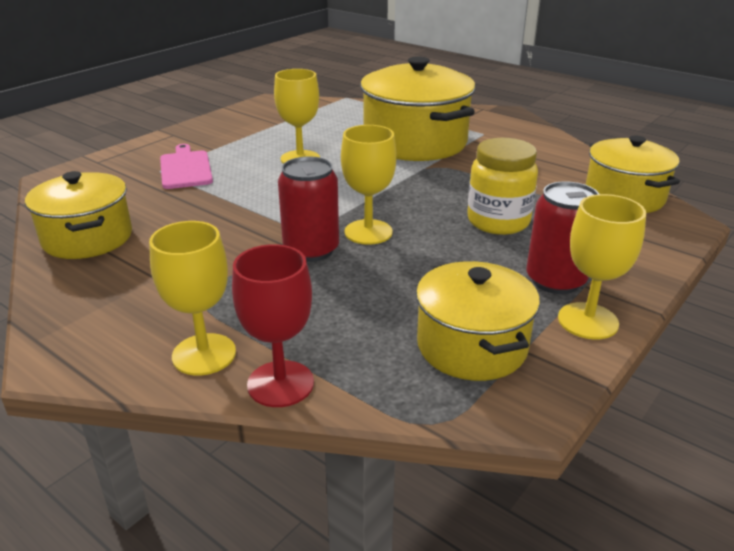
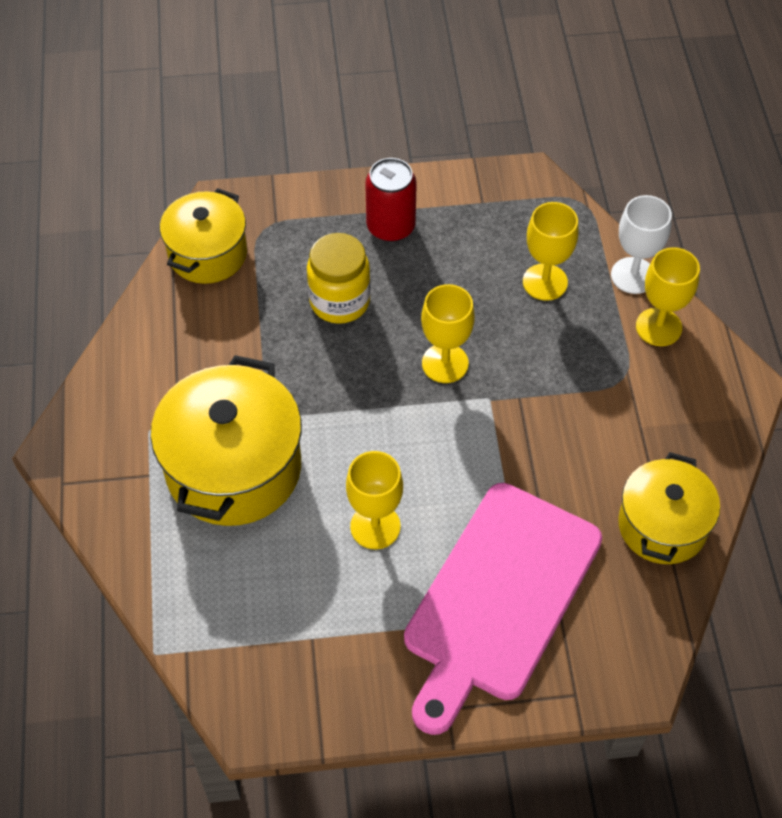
camera: 135 degrees left, 25 degrees up
pink cutting board [160,144,213,189] -> pink cutting board [404,483,602,735], size x2.13
red goblet [232,244,314,407] -> white goblet [611,195,672,294]
red can [278,156,339,262] -> none
yellow pot [416,261,540,381] -> none
yellow goblet [558,194,646,339] -> yellow goblet moved to [523,202,578,301]

